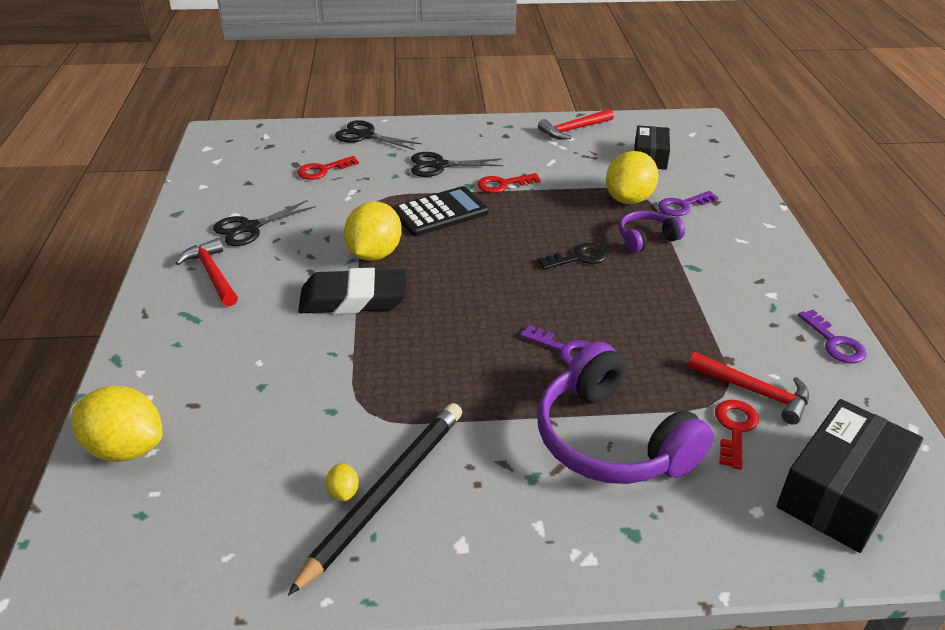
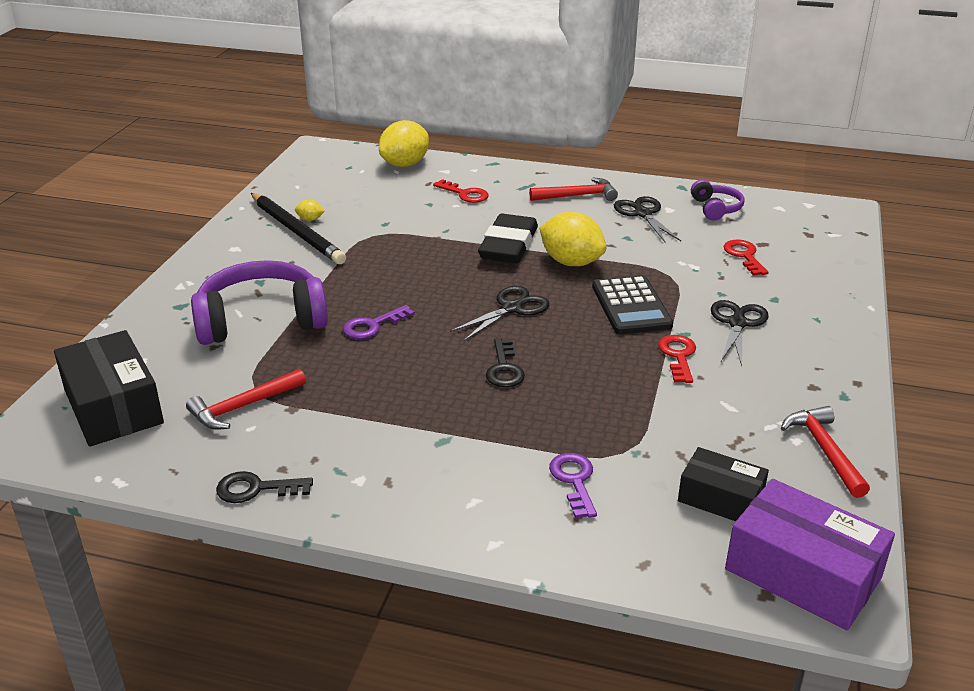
camera: 110 degrees right, 5 degrees down
black scissors [335,120,422,150] -> black scissors moved to [450,286,549,341]
yellow lemon [606,151,659,204] -> none
purple headphones [619,210,685,253] -> purple headphones moved to [691,179,745,221]
red key [715,400,759,469] -> red key moved to [433,179,489,203]
purple key [798,310,867,363] -> black key [216,471,313,503]
none -> purple box [725,479,895,630]

